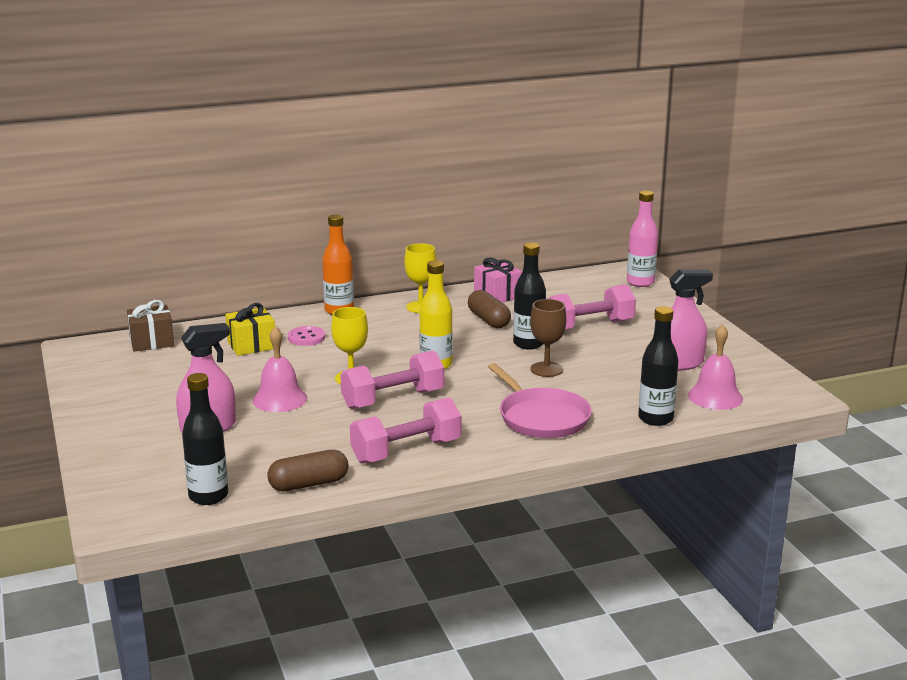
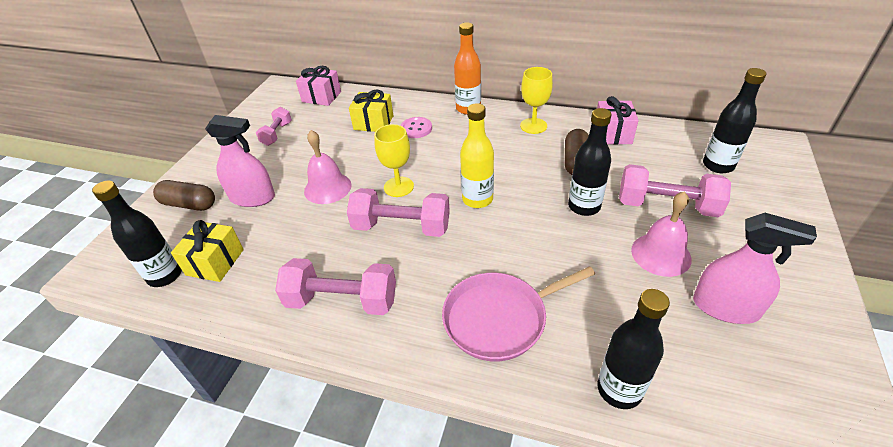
camera: 40 degrees right, 20 degrees up
brown gift [127,300,174,352] -> pink gift [296,66,341,106]
brown capsule [267,450,349,492] -> brown capsule moved to [153,180,215,211]
pink pan [488,363,592,438] -> pink pan turned 60 degrees clockwise [442,266,595,361]
brown goblet [530,299,566,377] -> none
pink bottle [627,191,658,287] -> none
pink bell [688,324,743,410] -> pink bell moved to [631,191,692,277]
none -> yellow gift [171,220,244,282]
none -> pink dumbbell [256,107,292,146]
none -> black bottle [703,68,766,173]

